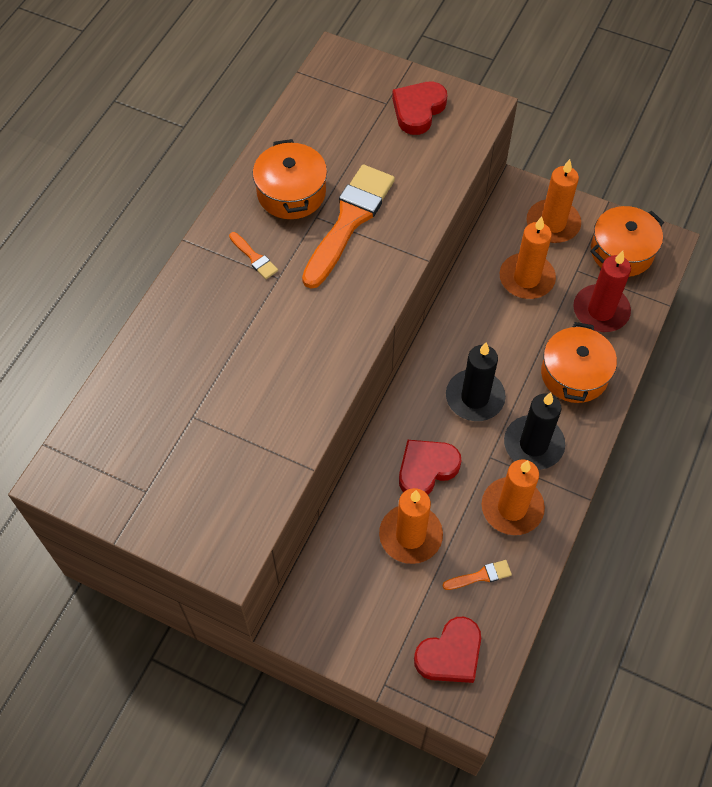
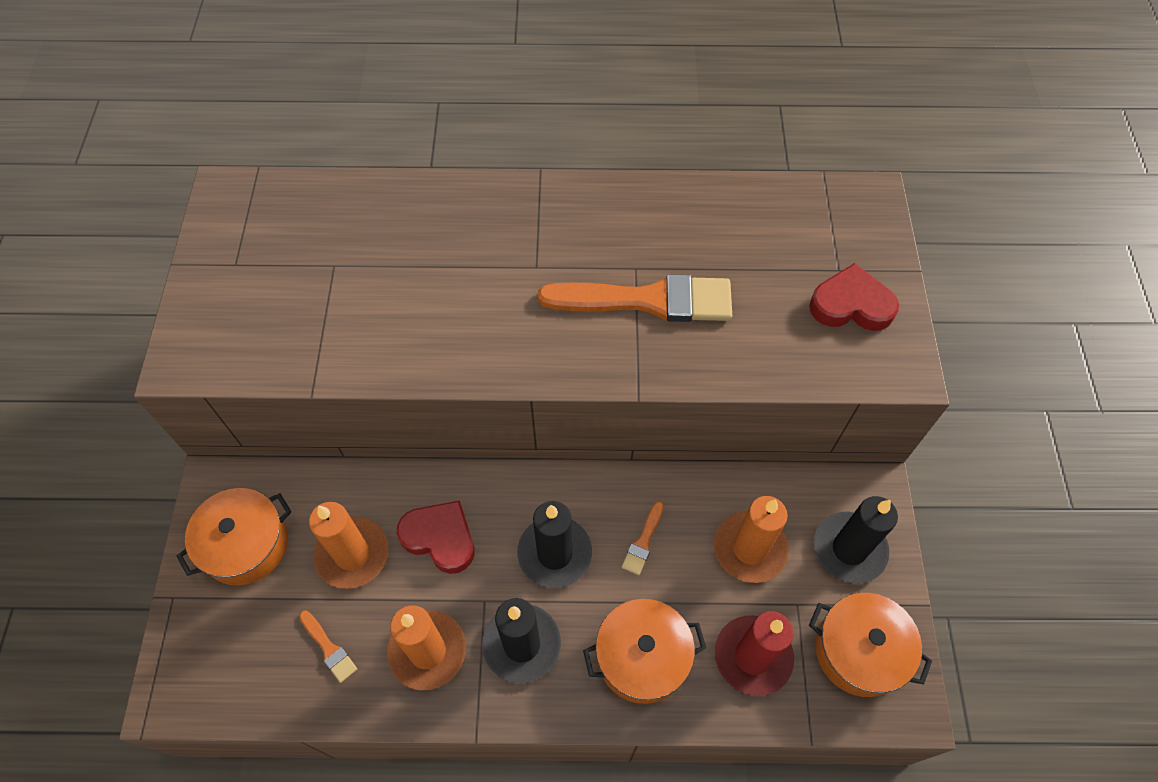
camera: 65 degrees right, 0 degrees up
orange brush [229,232,278,279] -> orange brush moved to [622,501,664,575]
orange pot [253,139,327,219] -> orange pot moved to [177,488,291,586]
red heart [414,617,481,683] -> none
orange candle [527,159,581,243] -> black candle [814,496,898,583]

